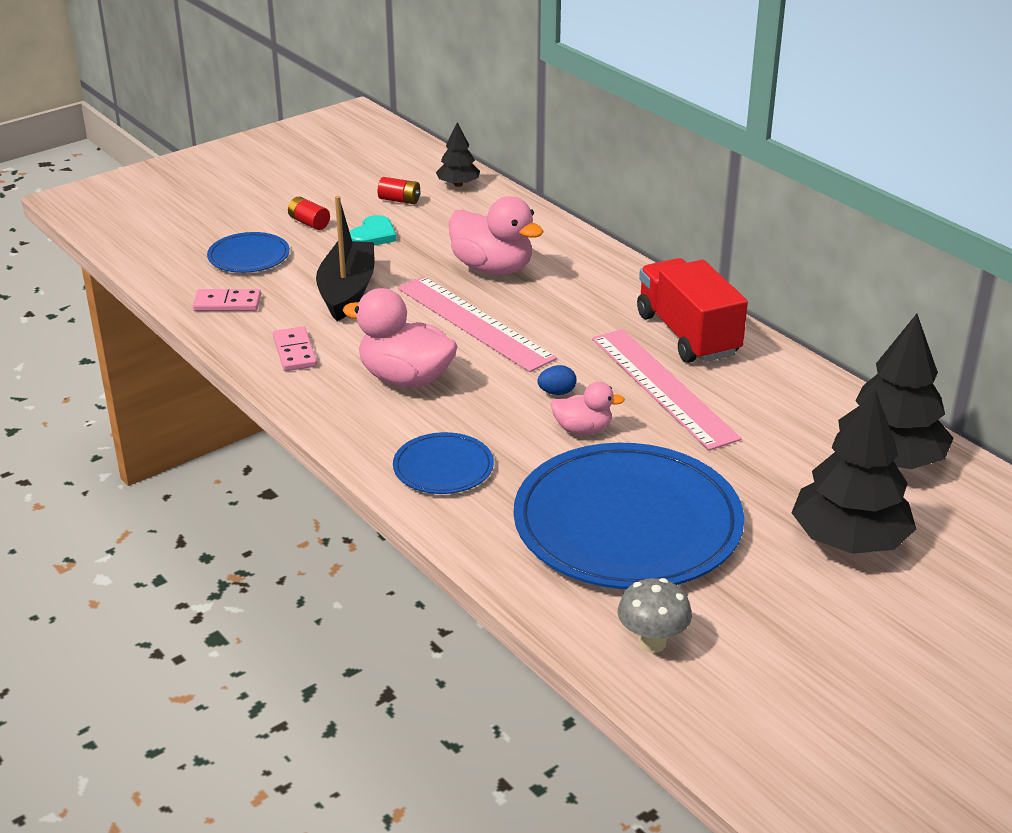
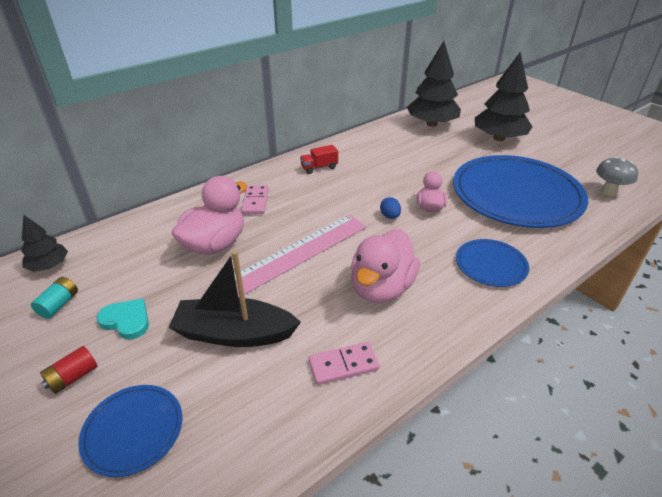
camera: 90 degrees left, 5 degrees up
pink domino [193,289,261,311] -> pink domino moved to [241,185,269,214]
red battery [378,177,421,204] -> turquoise battery [31,277,78,319]
pink ruler [592,329,742,450] -> none
red truck [637,258,748,363] -> red truck [300,145,338,174], size x0.45

